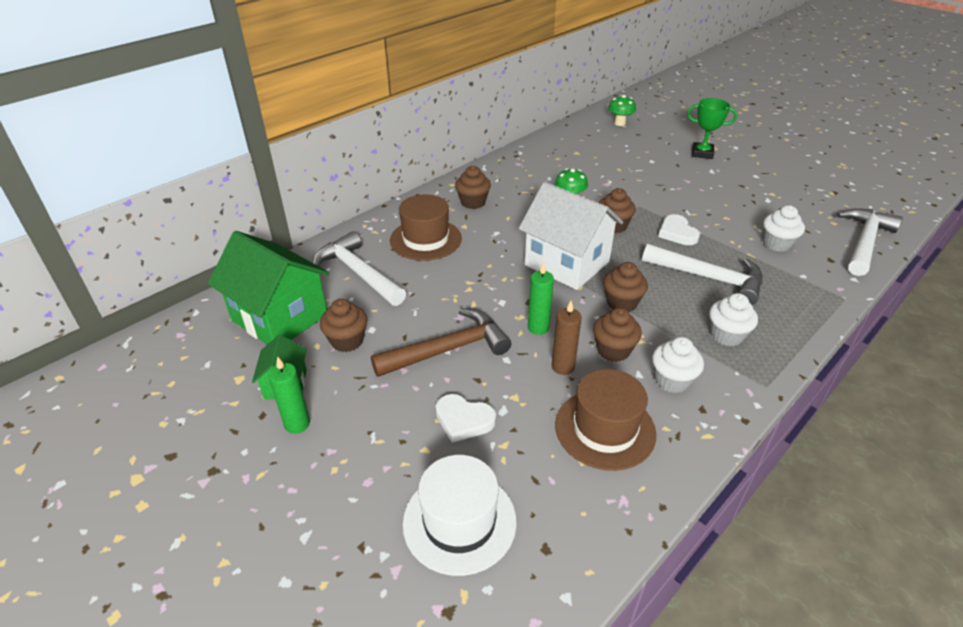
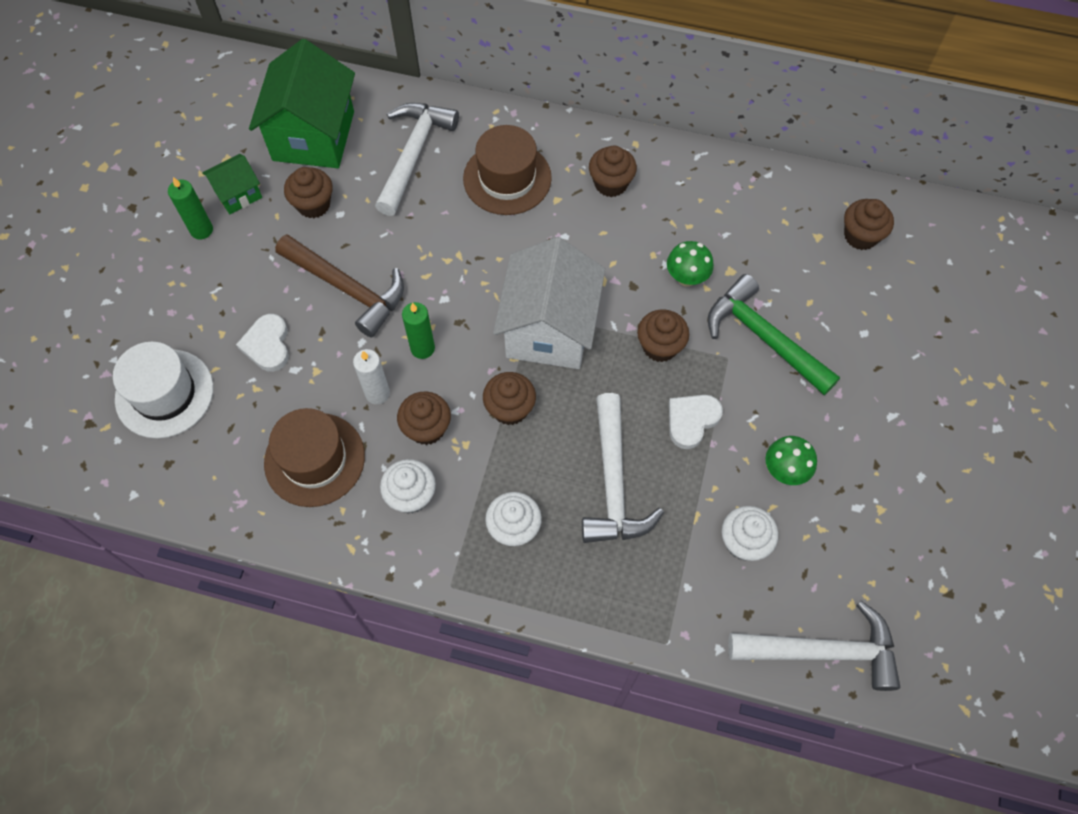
camera: 60 degrees right, 25 degrees up
brown candle [552,301,582,375] -> white candle [353,349,390,404]
green mushroom [608,95,636,126] -> green mushroom moved to [766,436,817,485]
green trophy [687,98,737,159] -> none
none -> green hammer [708,274,840,395]
none -> brown cupcake [844,199,894,250]

